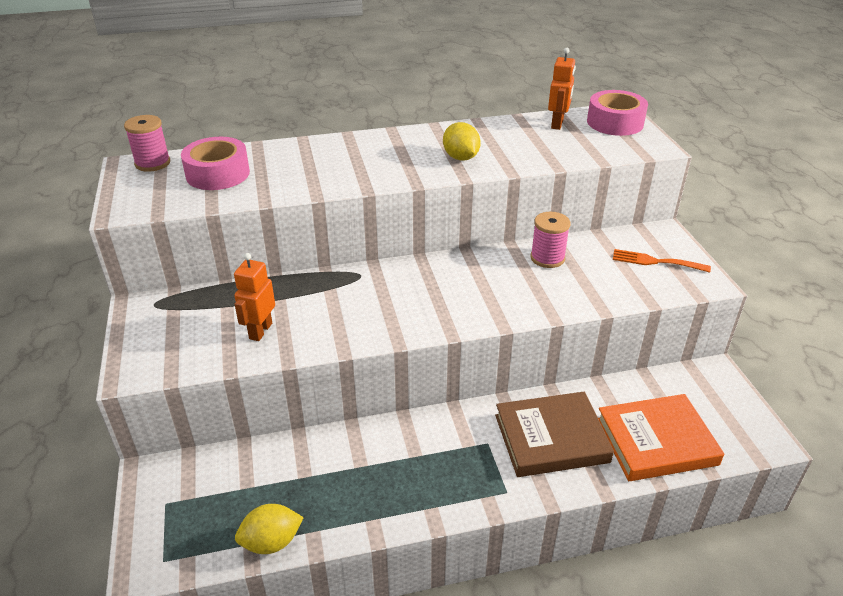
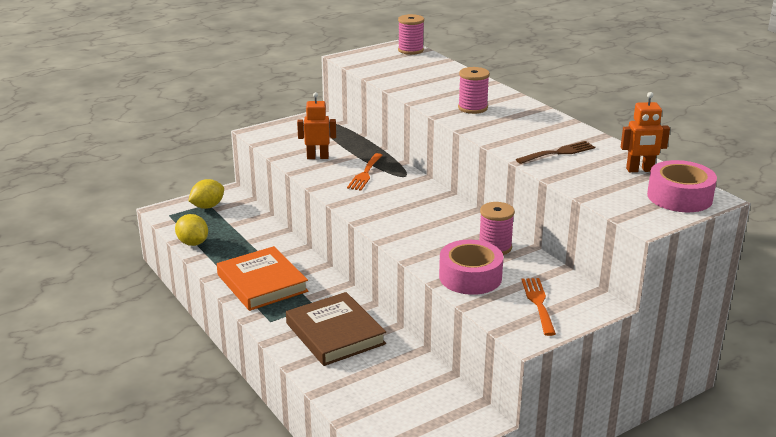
camera: 70 degrees right, 10 degrees down
pink tape [181,137,250,190] -> pink tape moved to [439,240,503,295]
yellow lemon [443,122,481,161] -> yellow lemon moved to [188,179,224,209]
orange book [598,394,724,481] -> orange book moved to [217,246,308,311]
none -> orange fork [347,153,383,191]
none -> pink spool [458,67,490,114]
none -> brown fork [516,141,595,164]

